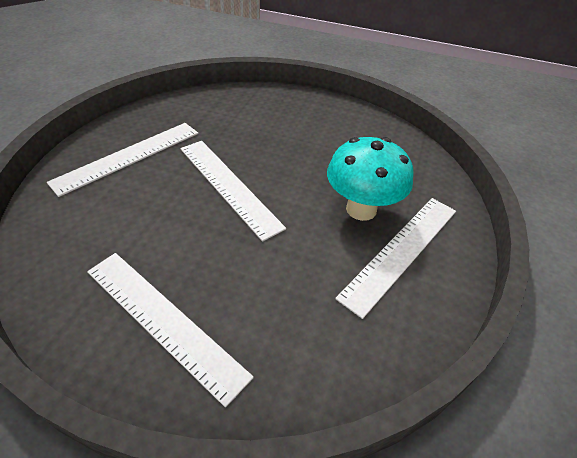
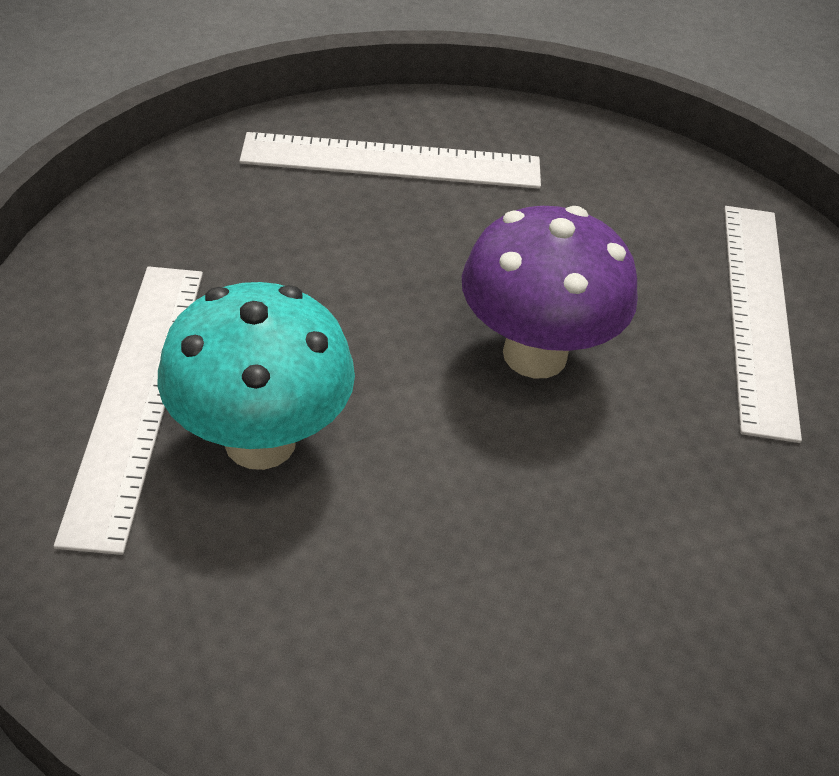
camera: 140 degrees right, 0 degrees up
white ruler [180,141,286,242] -> purple mushroom [462,206,638,378]

